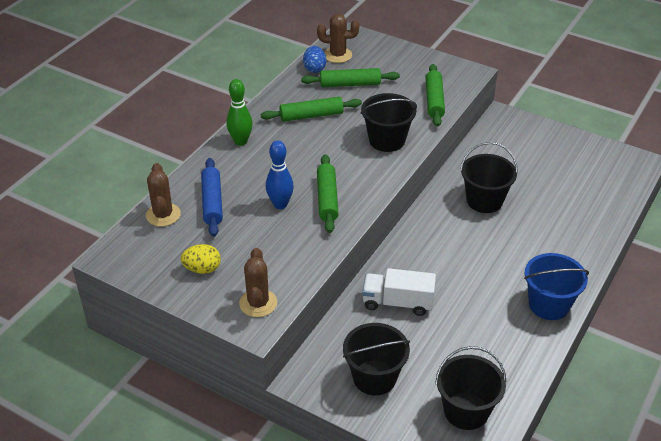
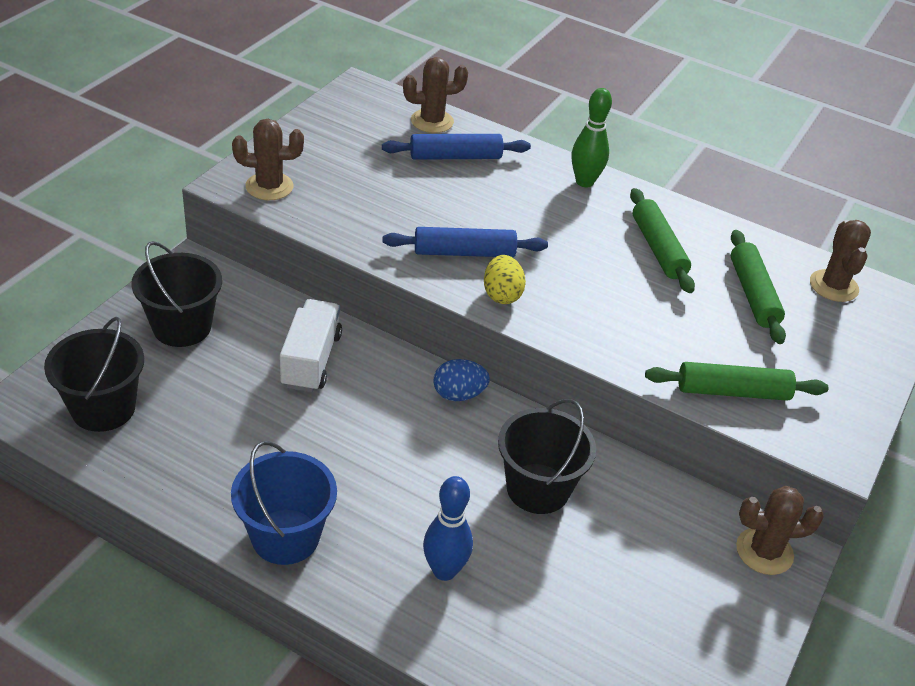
camera: 85 degrees right, 0 degrees up
yellow egg [181,244,221,274] -> yellow egg moved to [484,255,526,304]
blue bowling pin [266,141,294,209] -> blue bowling pin moved to [423,476,473,581]
blue egg [303,46,326,73] -> blue egg moved to [433,359,490,401]
green rolling pin [317,154,339,233] -> blue rolling pin [383,227,548,258]
black bucket [361,93,417,152] -> none
none -> brown cactus [736,486,824,575]

